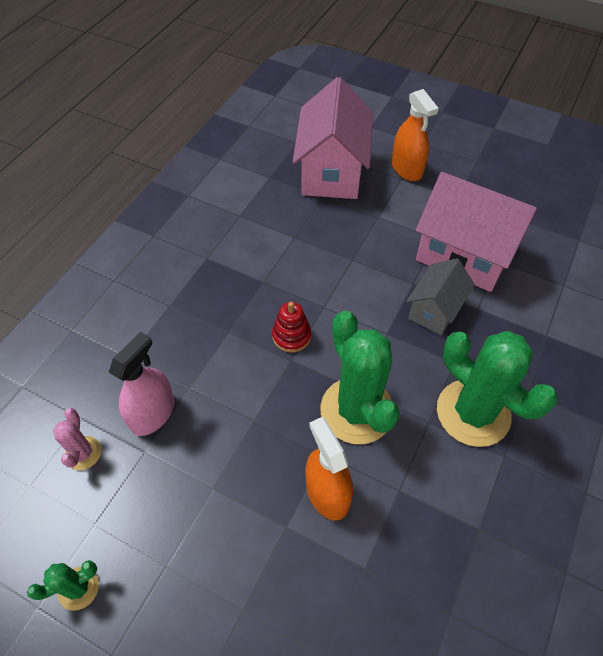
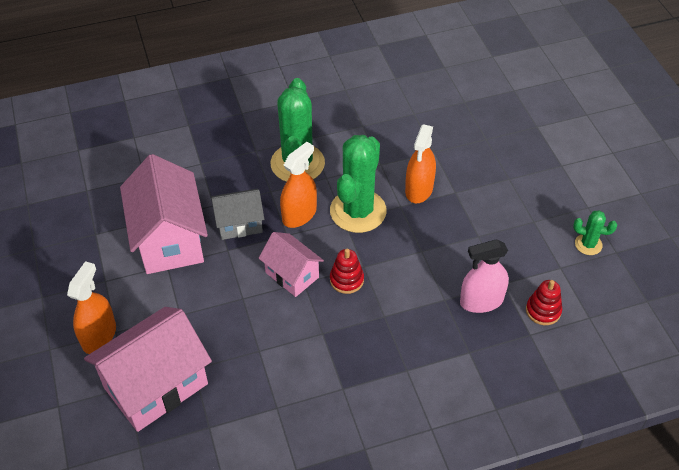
camera: 135 degrees left, 5 degrees down
pink cactus [53,408,101,470] -> red stacking toy [526,280,562,325]
none -> pink house [258,232,324,297]
none -> orange spray bottle [280,142,317,228]

